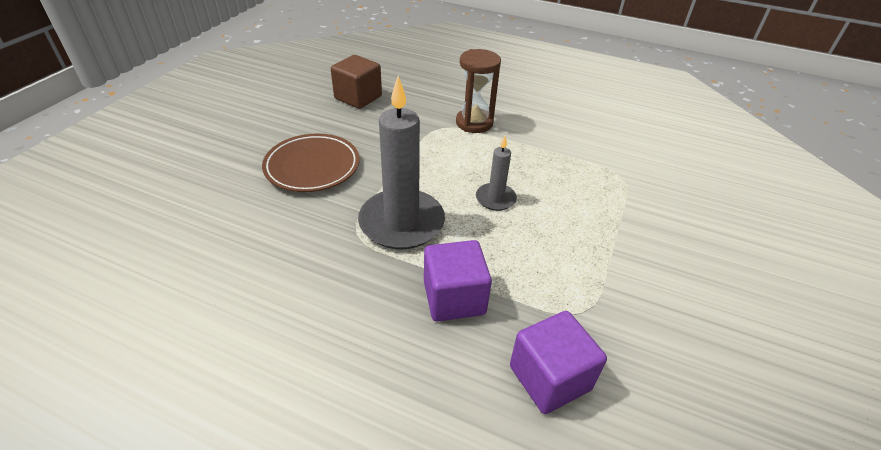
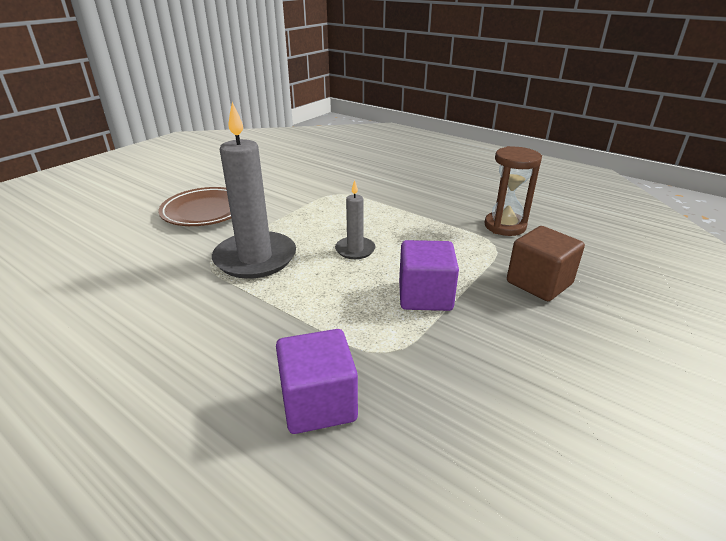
camera: 15 degrees right, 10 degrees down
brown cube [331,55,382,109] -> brown cube moved to [507,226,585,301]
purple cube [424,240,492,322] -> purple cube moved to [399,240,459,311]
brown hourglass [456,49,501,133] -> brown hourglass moved to [485,146,542,236]

